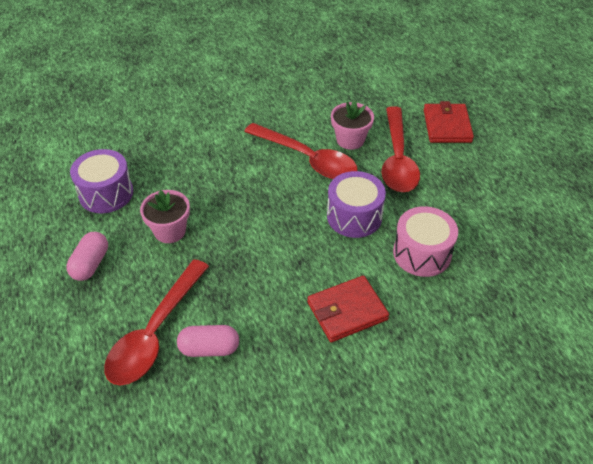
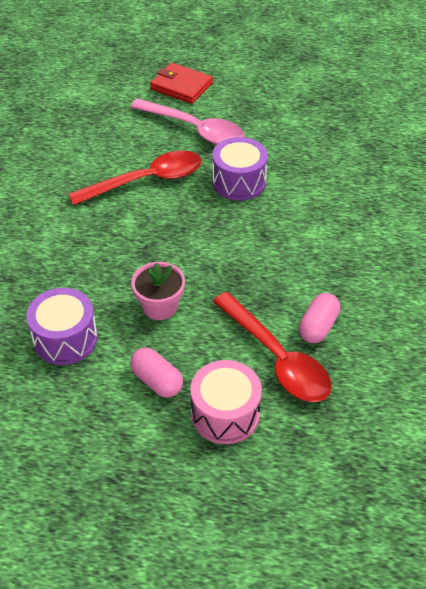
camera: 60 degrees left, 0 degrees up
red wallet [307,276,389,342] -> none
pink flower pot [331,100,374,150] -> none
red spoon [382,106,420,192] -> pink spoon [130,99,245,145]
pink drum [393,206,458,277] -> pink drum moved to [190,360,262,444]

